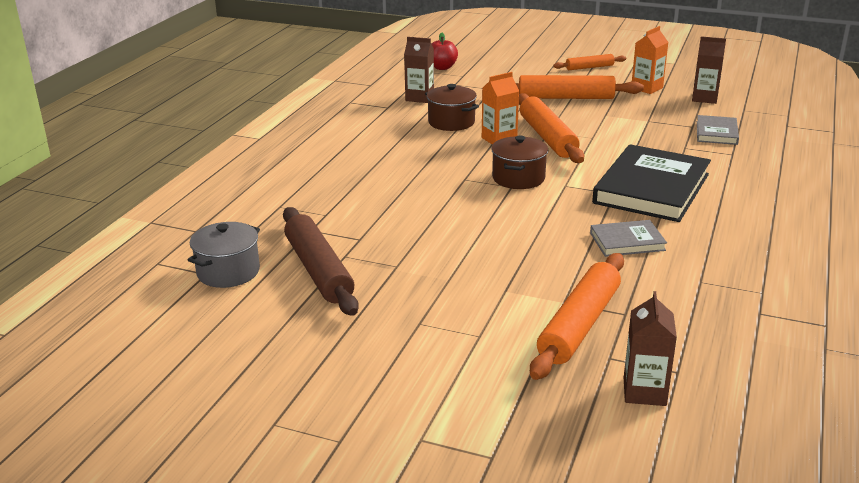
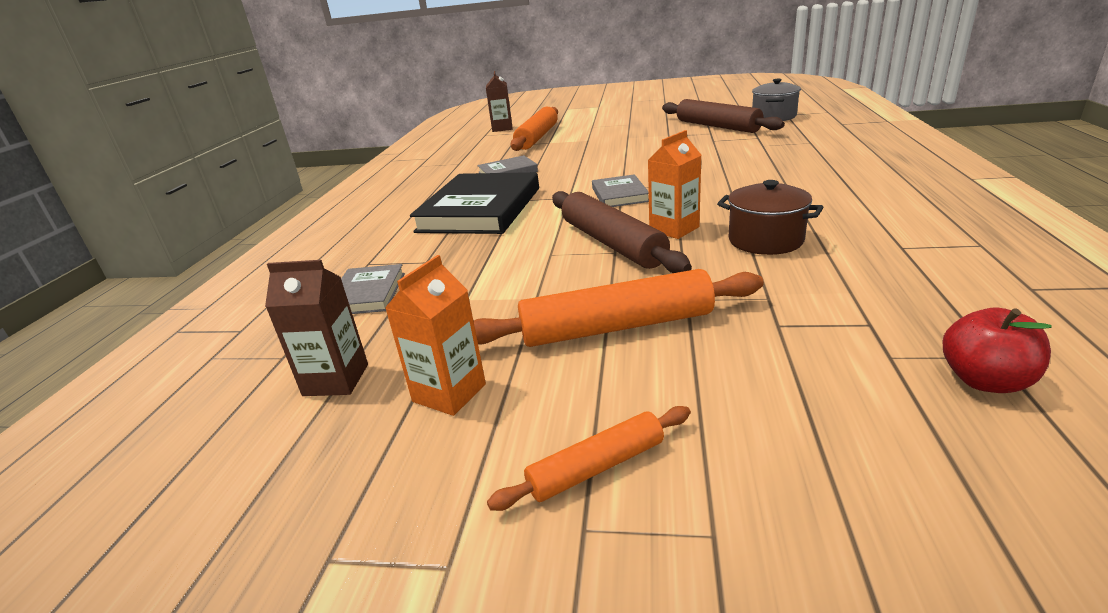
camera: 170 degrees right, 0 degrees up
brown carton [404,37,434,103] -> none
brown pot [491,136,548,189] -> grey book [592,174,649,207]
orange rolling pin [519,93,584,163] -> brown rolling pin [552,191,692,273]

